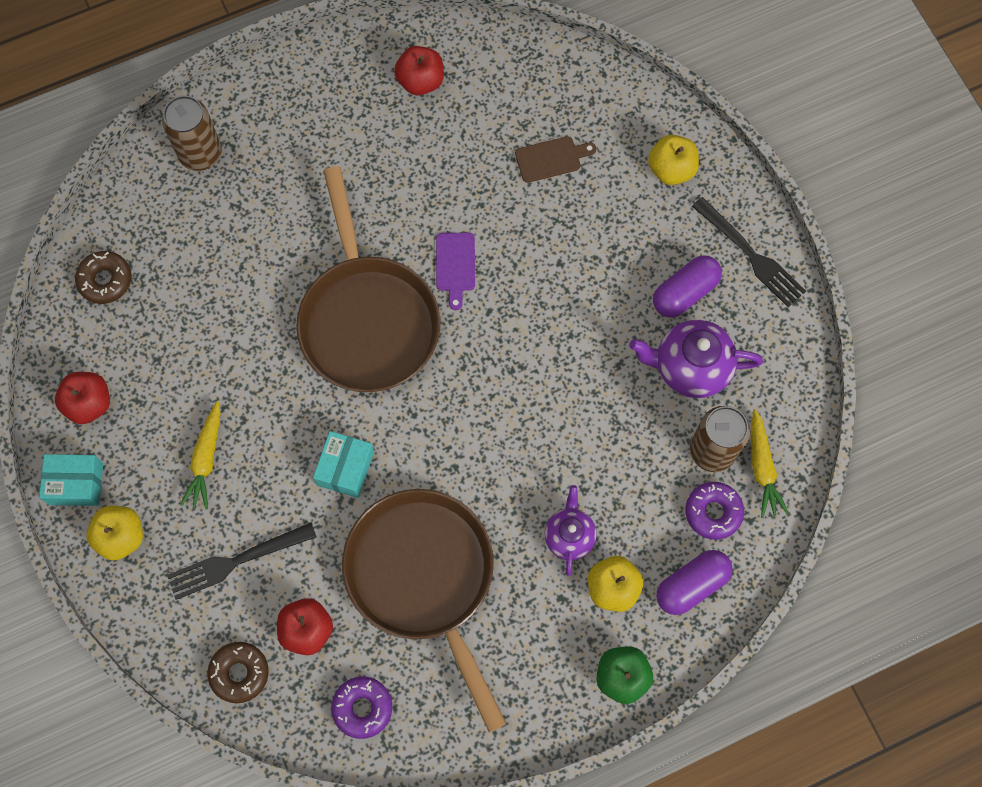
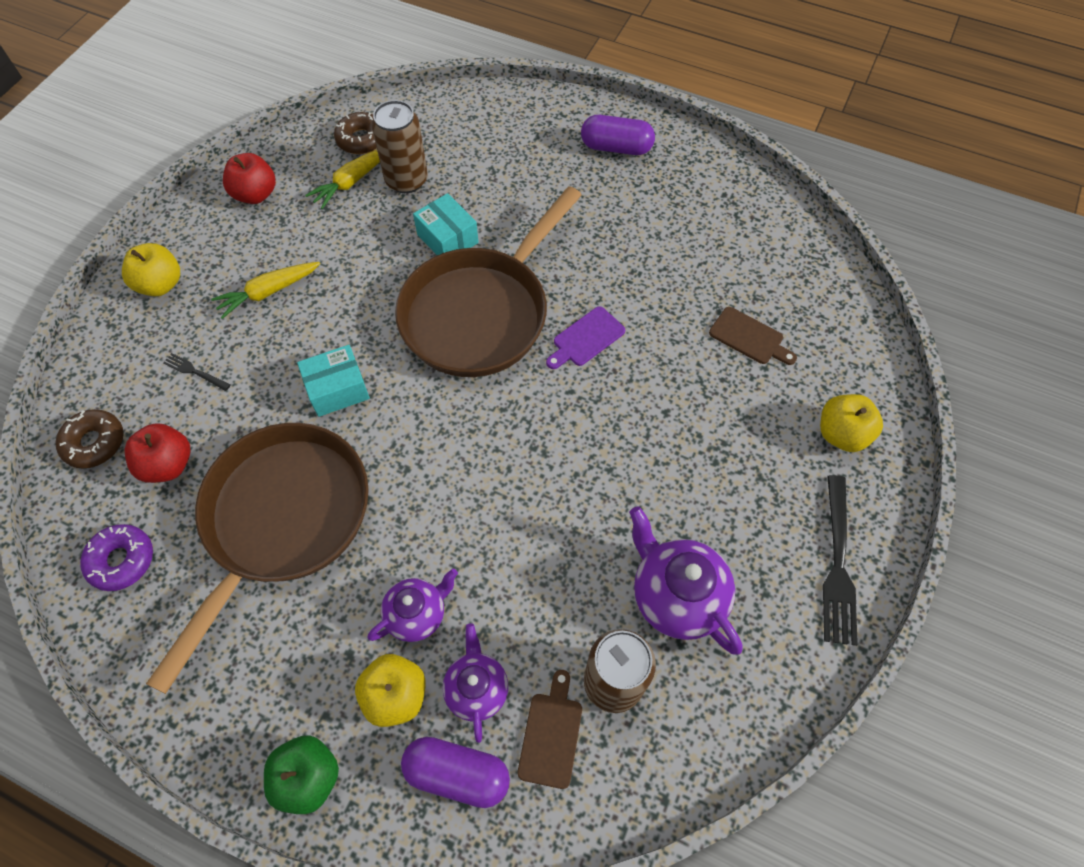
camera: 50 degrees right, 10 degrees down
turquoise box [39,454,103,506] -> turquoise box moved to [413,193,479,255]
brown can [162,96,222,171] -> brown can moved to [372,100,428,193]
black fork [167,523,317,600] -> black fork [163,353,231,391], size x0.49
red apple [394,46,444,95] -> none
purple capsule [653,255,722,318] -> purple capsule moved to [581,115,655,155]
purple donut [685,482,744,540] -> brown cutting board [518,670,582,789]
yellow carrot [751,409,789,518] -> yellow carrot moved to [305,150,380,209]
none -> purple teapot [443,623,508,743]

